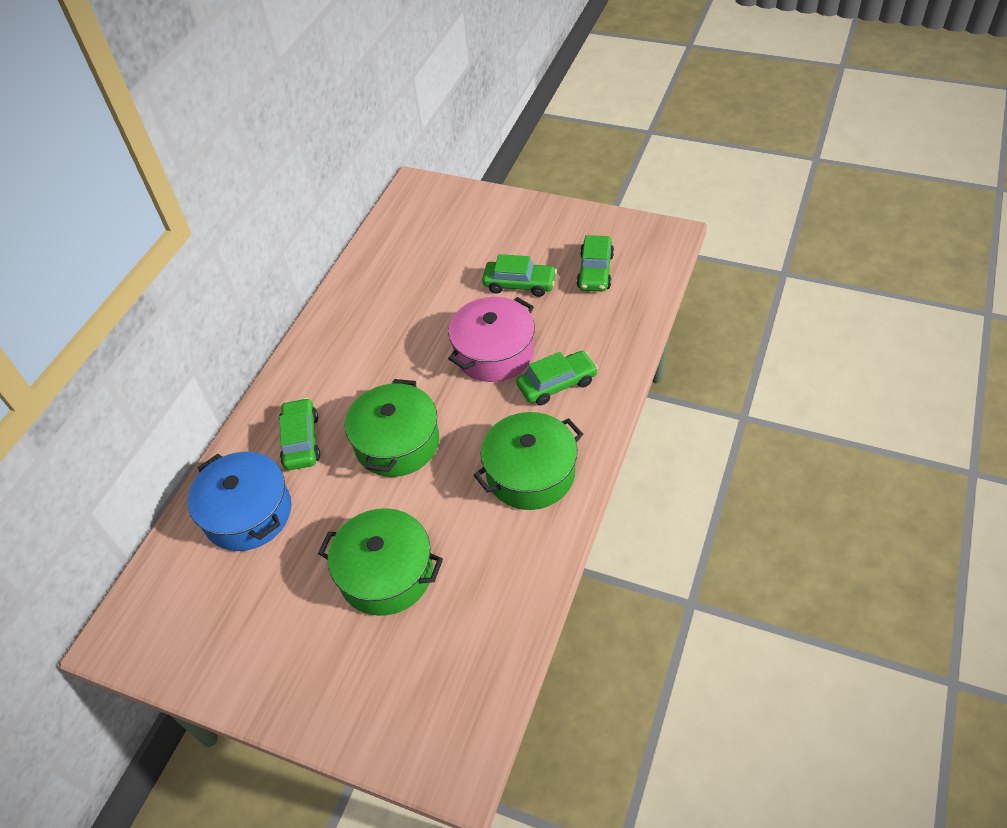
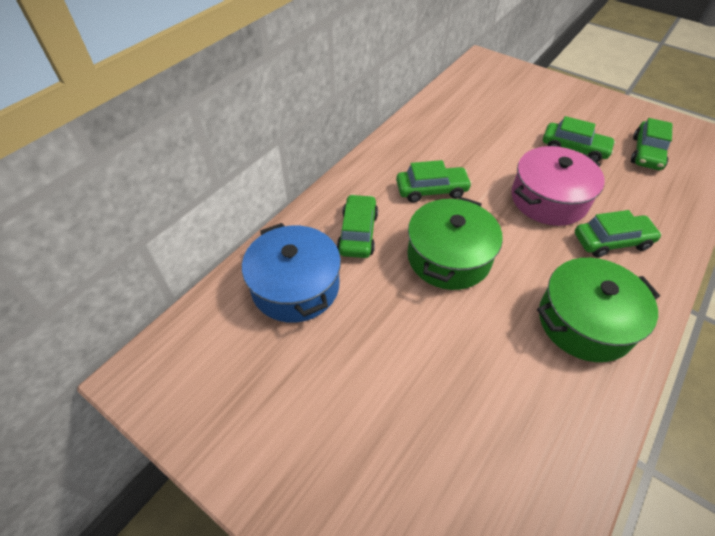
camera: 10 degrees right, 0 degrees up
green pot [318,508,443,616] -> none
none -> green car [396,160,472,203]

